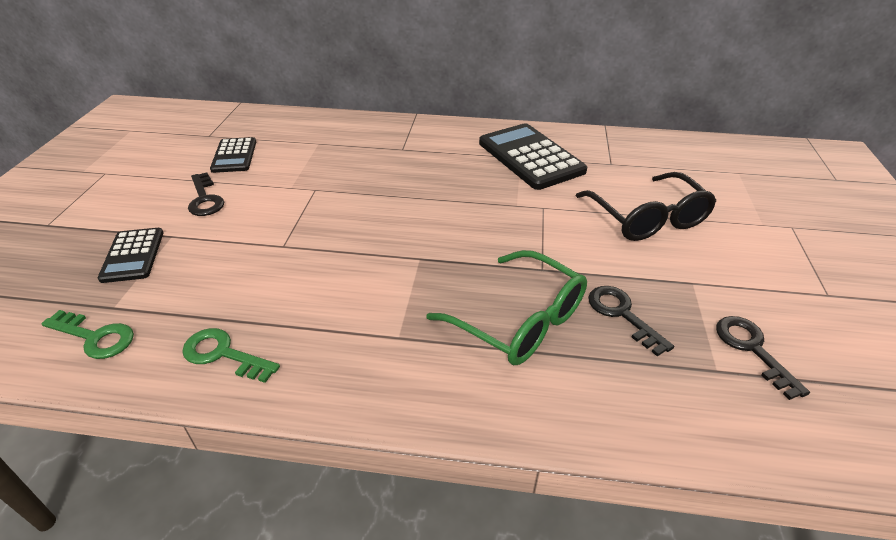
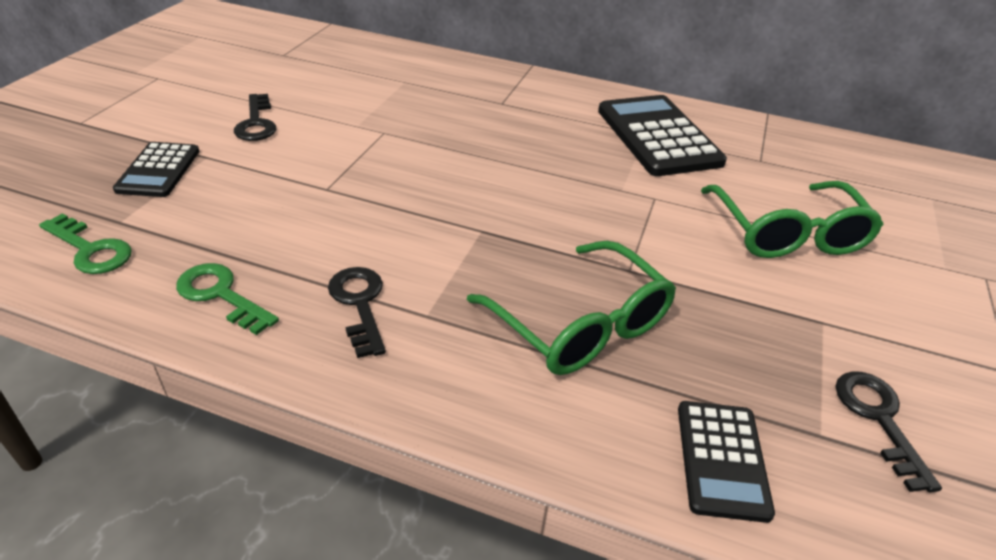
camera: 10 degrees right, 0 degrees up
black calculator [210,137,256,173] -> black calculator moved to [678,401,775,523]
black glasses [576,172,716,241] -> green glasses [701,181,884,258]
black key [588,286,674,356] -> black key moved to [328,267,386,358]

